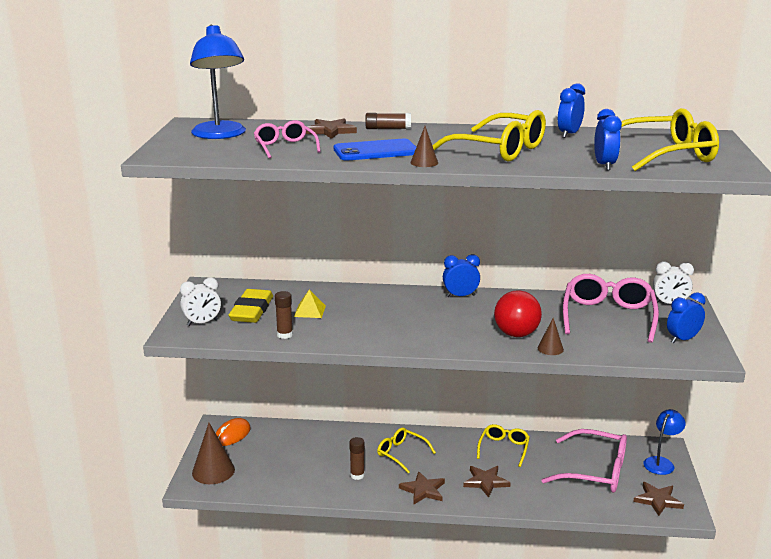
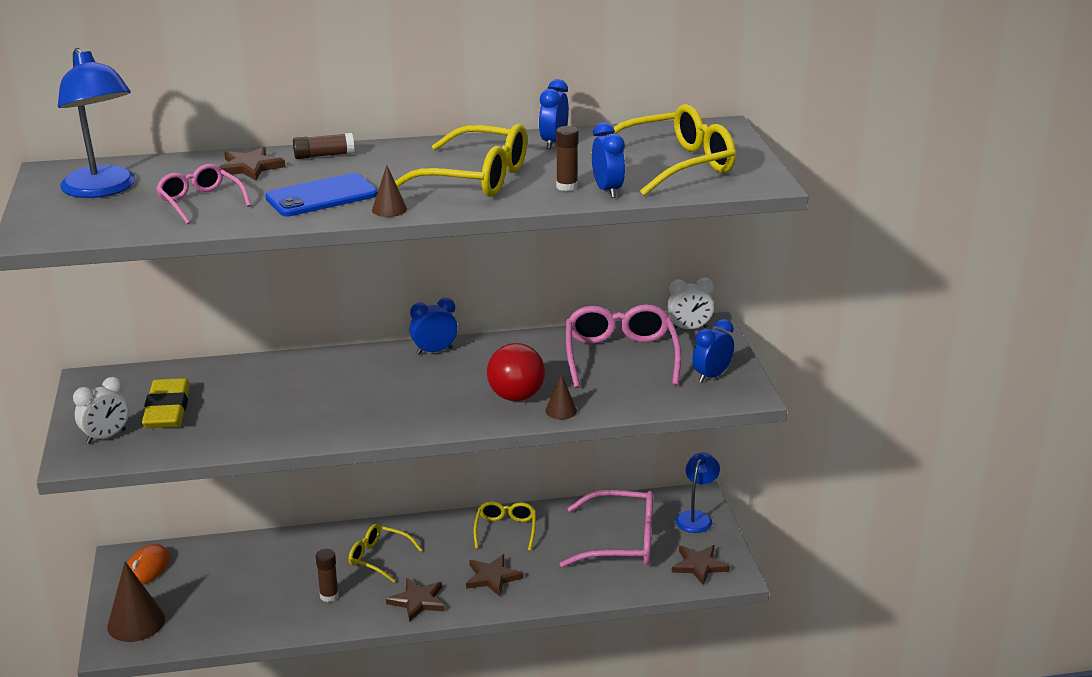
camera: 15 degrees left, 5 degrees up
brown glue stick [275,291,293,339] -> brown glue stick moved to [556,126,579,191]
yellow pyramid [294,290,326,318] -> none

